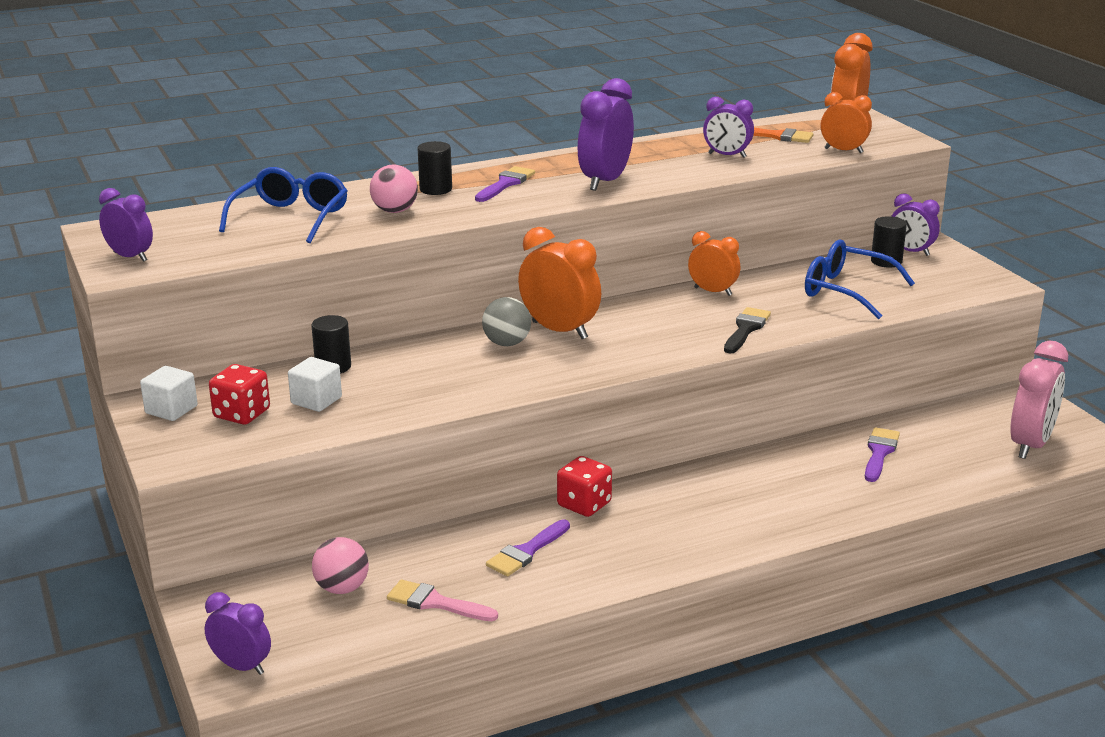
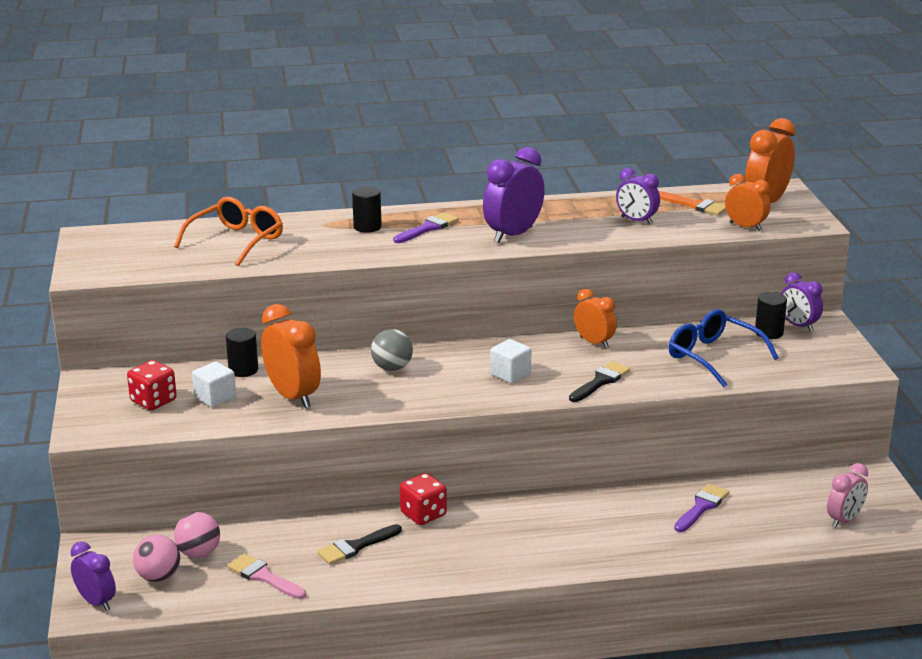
camera: 15 degrees right, 0 degrees up
purple clock [99,188,153,262] -> none
white cube [140,366,198,421] -> white cube moved to [490,339,531,383]
blue glasses [219,167,348,243] -> orange glasses [174,197,283,266]
pink ball [370,165,418,213] -> pink ball moved to [133,535,180,582]
purple brush [486,519,570,576] -> black brush [317,524,402,565]
orange clock [518,227,601,339] -> orange clock moved to [261,304,321,408]
pink clock [1010,341,1068,459] -> pink clock [827,463,868,528], size x0.62

